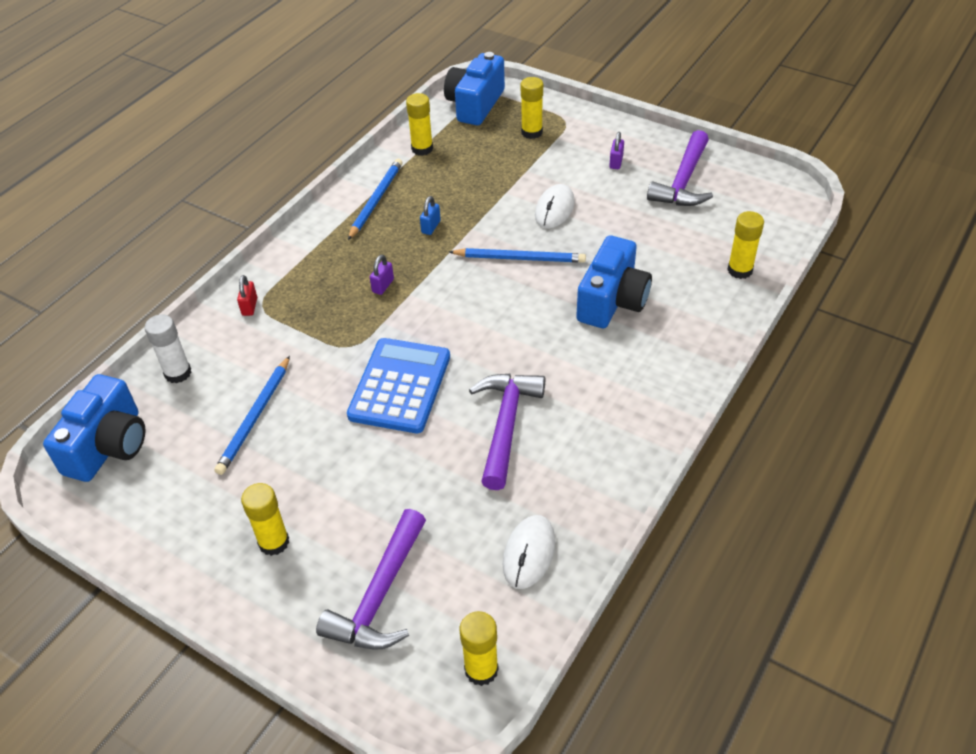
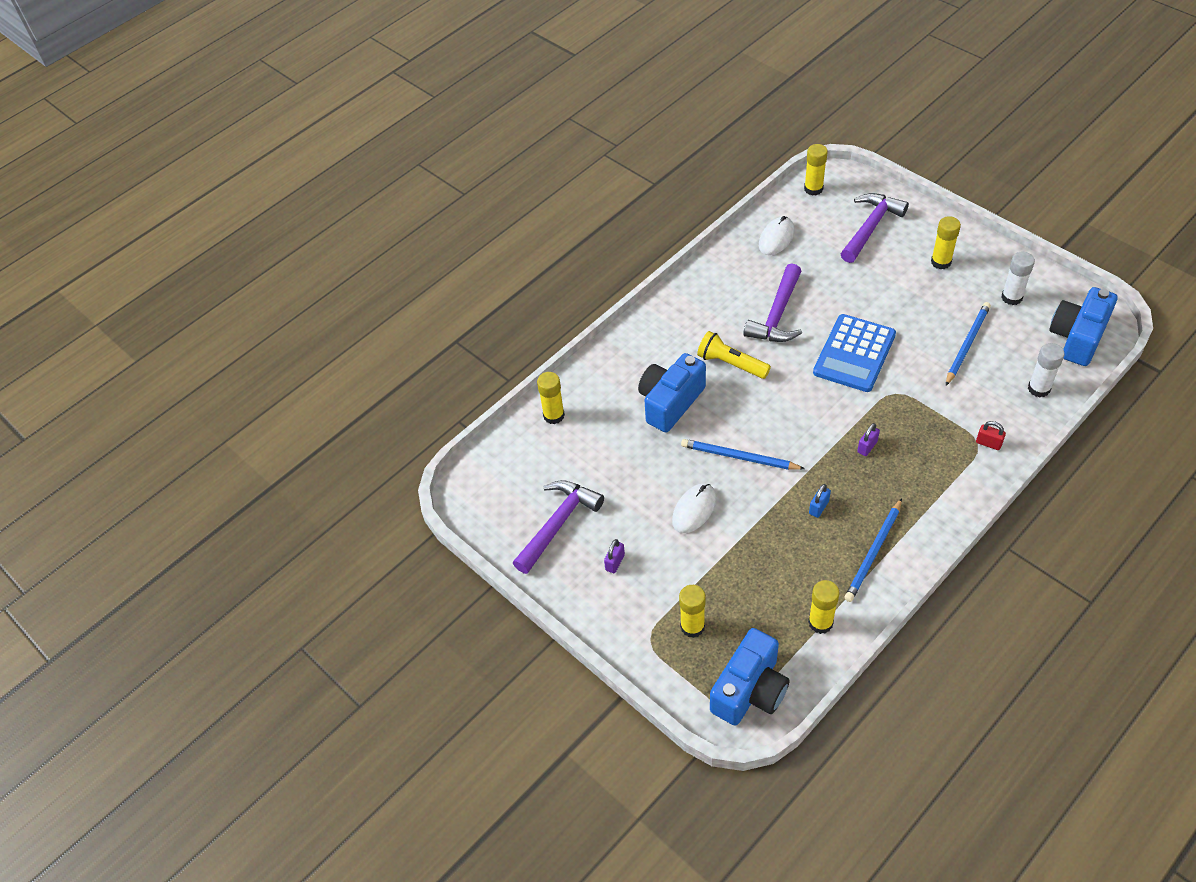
camera: 165 degrees left, 5 degrees up
red padlock [237,275,257,316] -> red padlock turned 75 degrees counterclockwise [976,421,1006,450]
none -> yellow flashlight [697,331,771,379]
none -> white glue stick [1001,252,1035,305]

